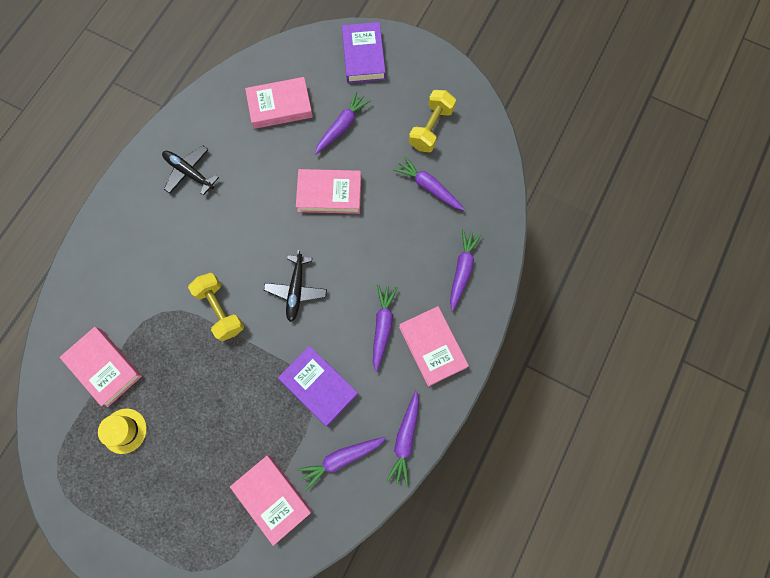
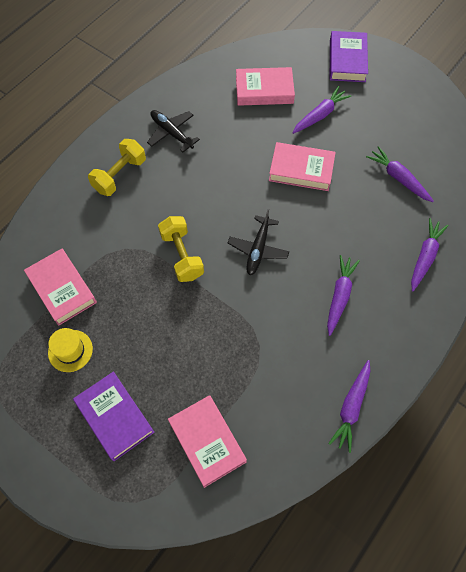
camera: 10 degrees right, 10 degrees down
purple book [278,346,358,426] -> purple book moved to [73,372,154,461]
purple carrot [297,437,386,490] -> none
pink book [399,306,469,387] -> none
yellow dumbbell [409,90,456,152] -> yellow dumbbell moved to [88,139,146,196]

